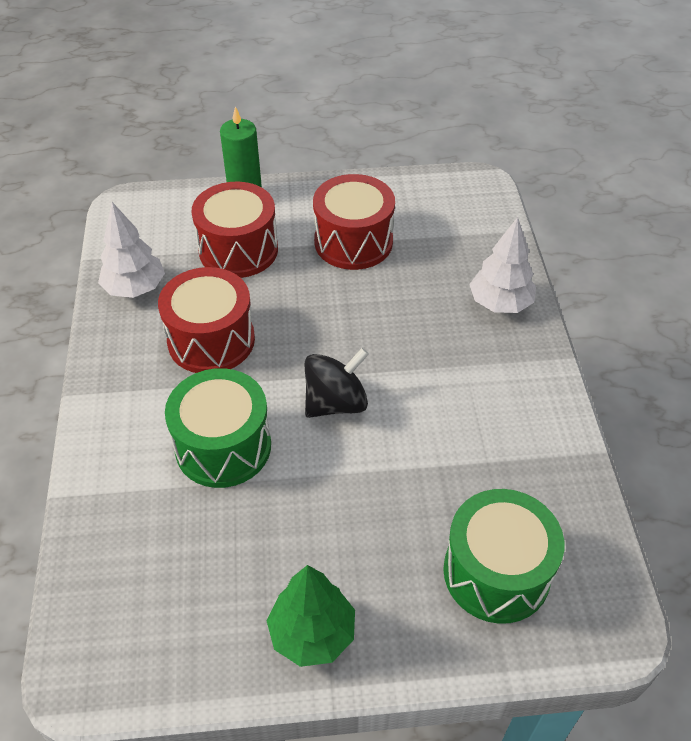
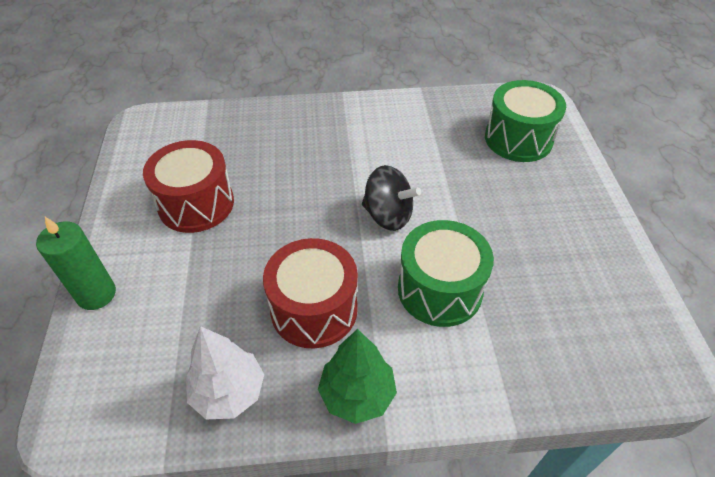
camera: 90 degrees left, 0 degrees up
red drum [191,182,278,278] -> none
green tree [267,565,355,667] -> green tree moved to [318,329,397,424]
black spinning top [305,348,369,418] -> black spinning top turned 150 degrees clockwise [362,165,421,231]
white tree [469,217,536,313] -> none

